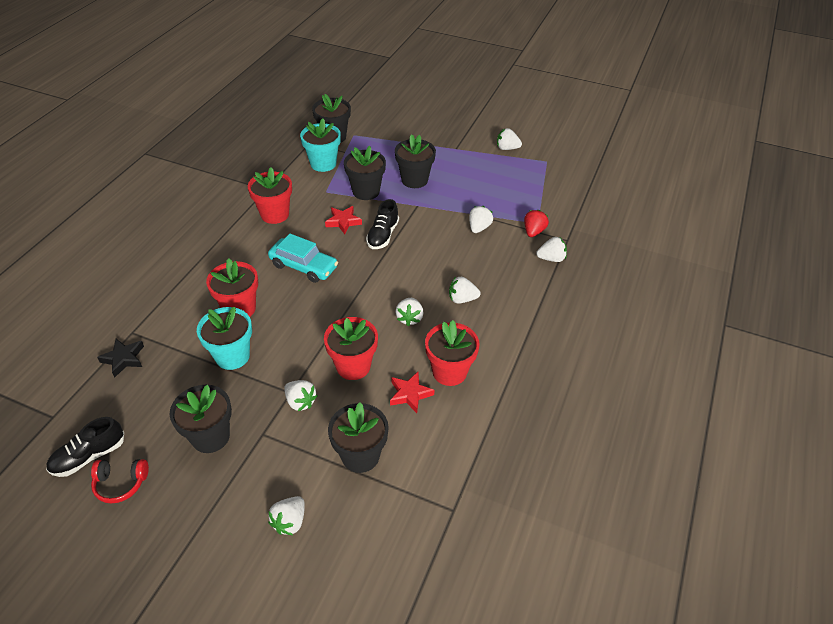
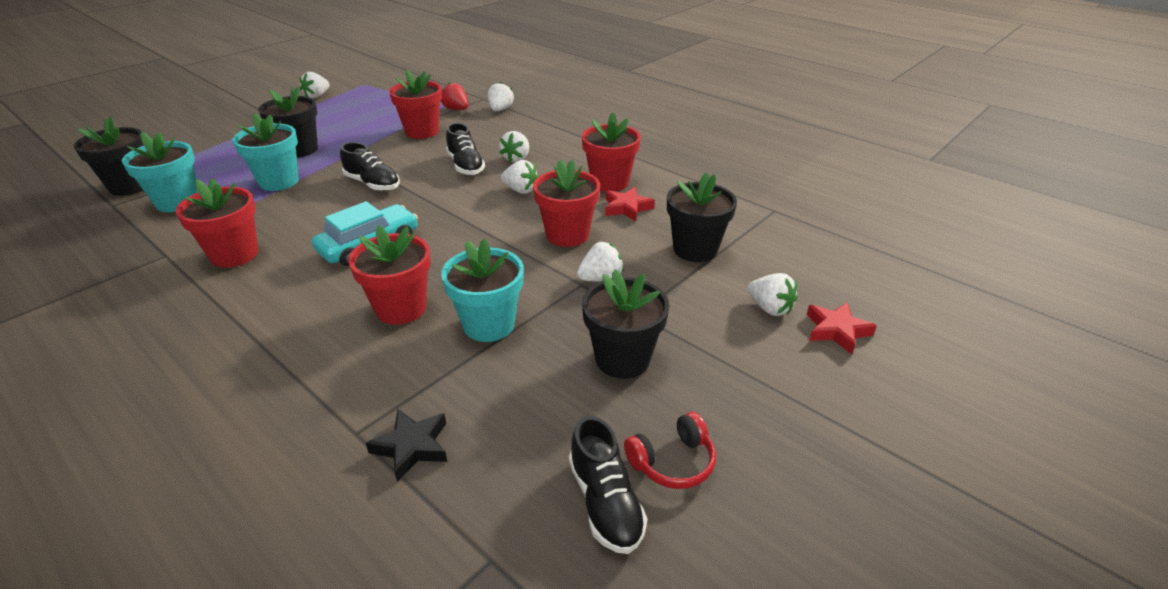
camera: 70 degrees left, 10 degrees down
red headphones [91,459,149,504] -> red headphones turned 45 degrees clockwise [624,412,716,489]
red star [325,206,362,234] -> red star moved to [806,302,877,354]
black flower pot [344,146,386,200] -> turquoise flower pot [232,113,299,191]
white strawberry [469,206,493,233] -> red flower pot [389,70,442,139]
none -> black shoe [446,123,485,175]

